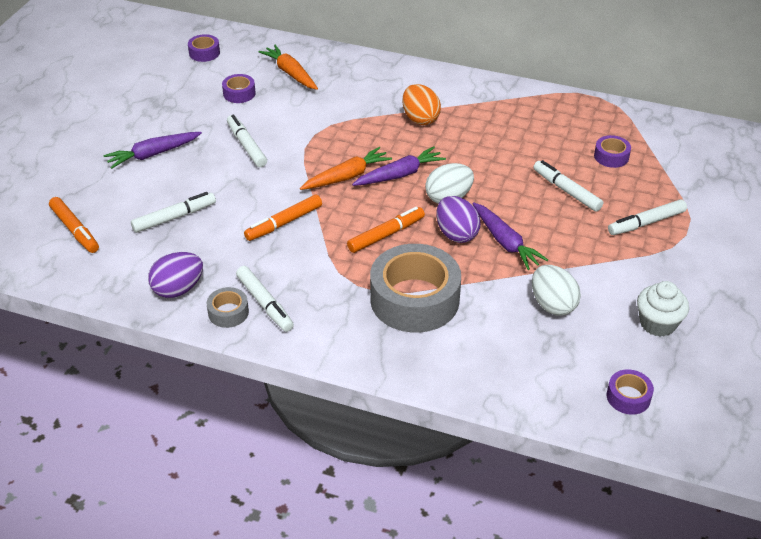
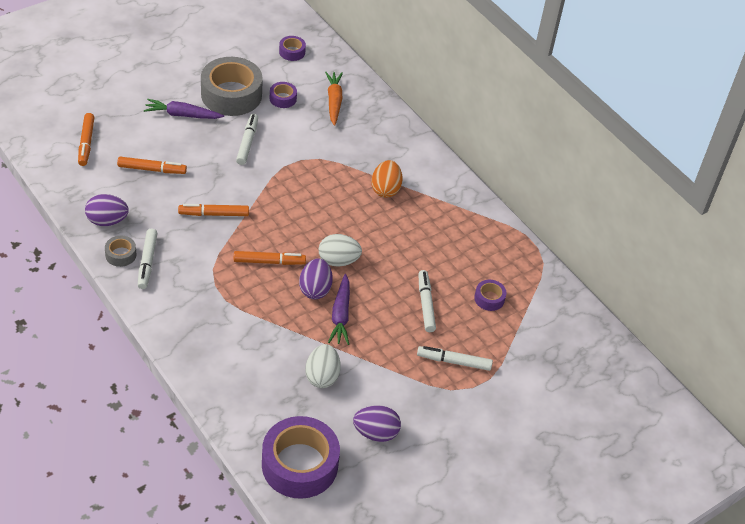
camera: 30 degrees right, 5 degrees up
white marker [131,192,216,233] -> orange marker [117,157,187,174]
orange carrot [300,147,392,190] -> none
purple carrot [352,146,446,186] -> none
grey tape [370,244,461,333] -> grey tape moved to [201,57,263,116]
purple tape [607,369,654,415] -> purple tape [262,416,340,499], size x2.23
white cupcake [637,281,689,337] -> purple egg [353,405,401,442]

